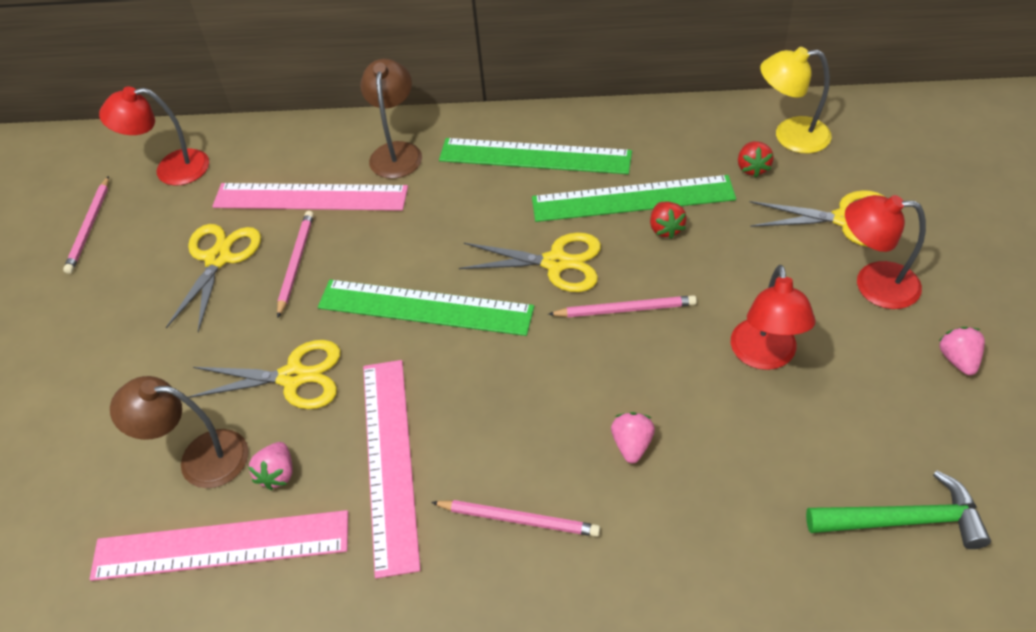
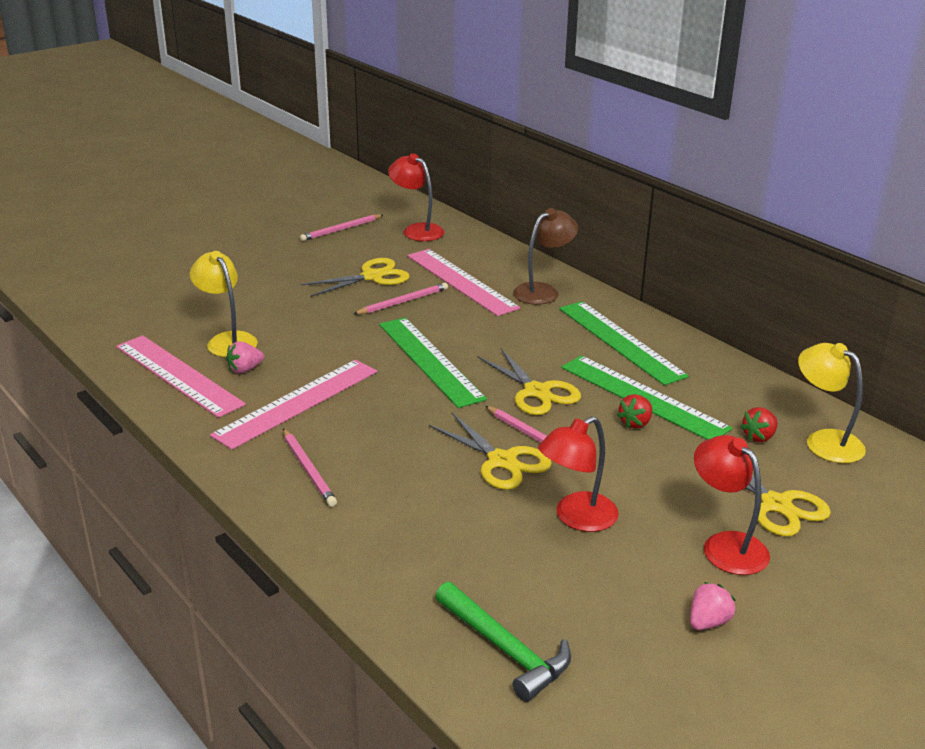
camera: 45 degrees right, 20 degrees down
brown lamp [110,376,249,488] -> yellow lamp [190,251,258,357]
yellow scissors [188,340,341,409] -> yellow scissors moved to [429,413,552,490]
pink strawberry [611,412,655,463] -> none

